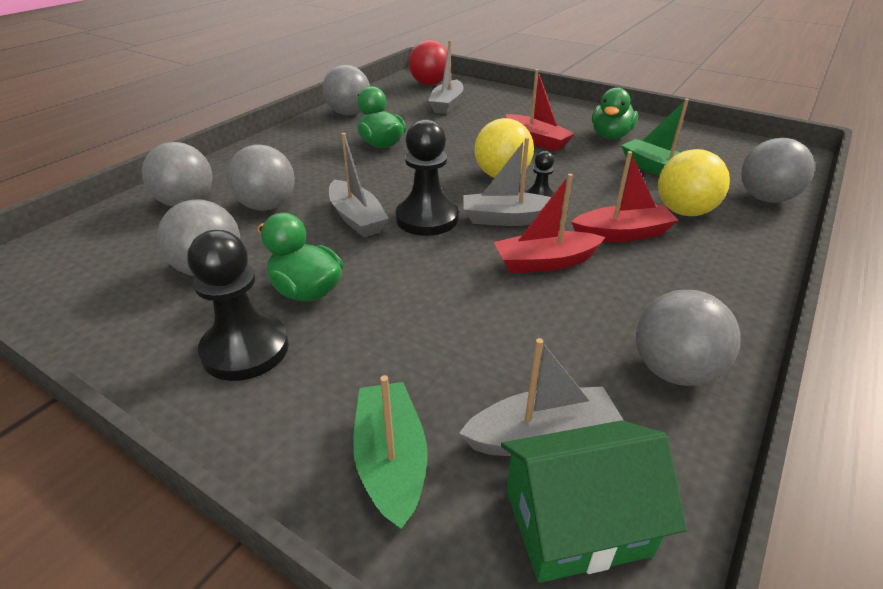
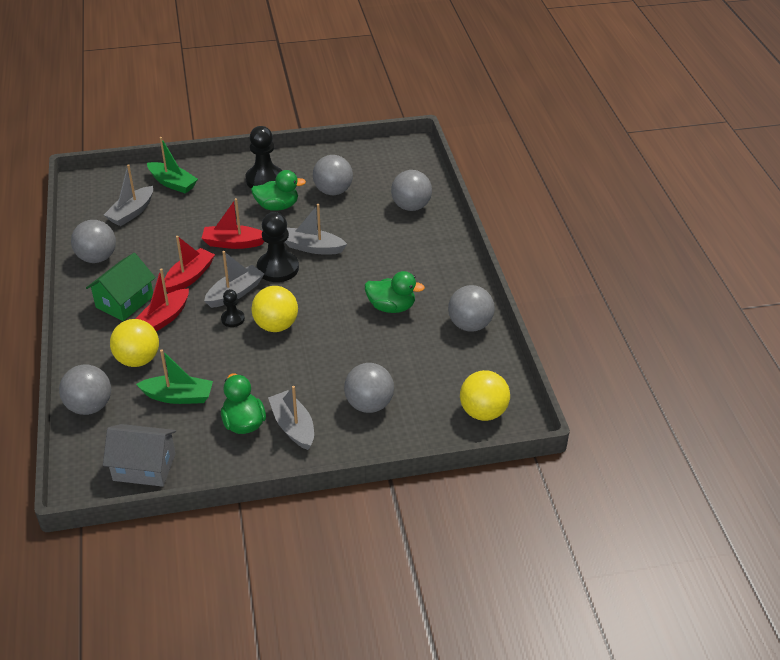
camera: 135 degrees right, 5 degrees up
grey ball [227,144,295,211] -> grey ball moved to [344,363,394,413]
red ball [409,40,447,86] -> yellow ball [460,370,510,421]
grey boat [428,40,463,114] -> grey boat moved to [268,386,314,450]
green house [501,420,687,583] -> green house moved to [86,253,156,321]
red boat [506,69,575,151] -> red boat moved to [201,198,264,249]
none -> grey house [103,424,176,487]

